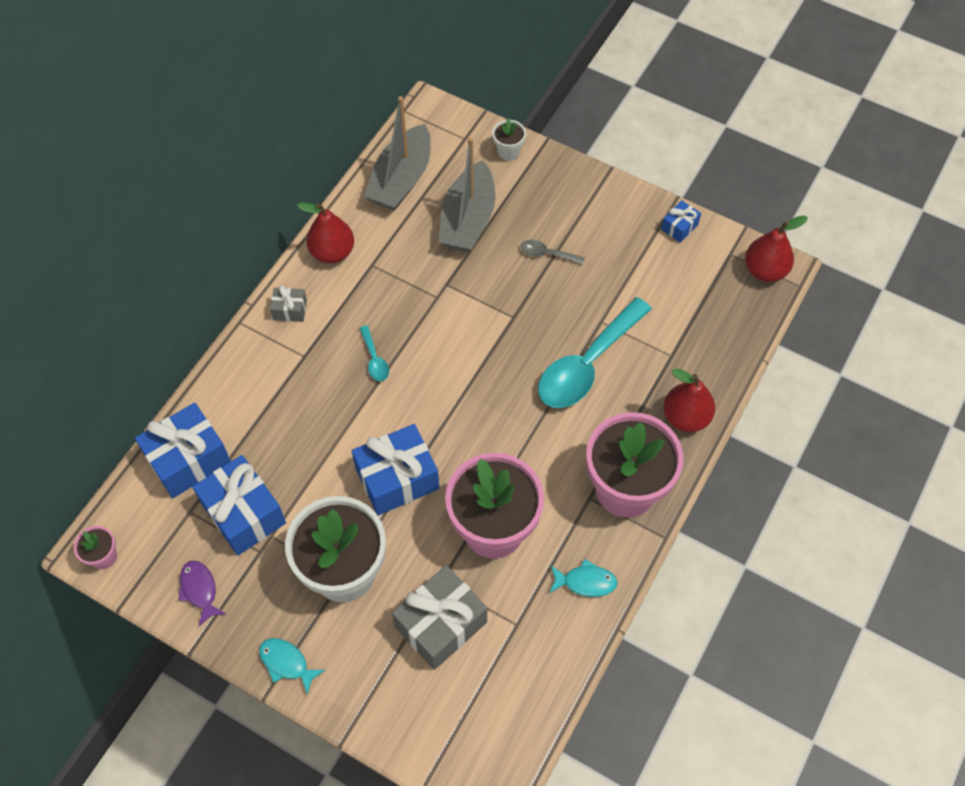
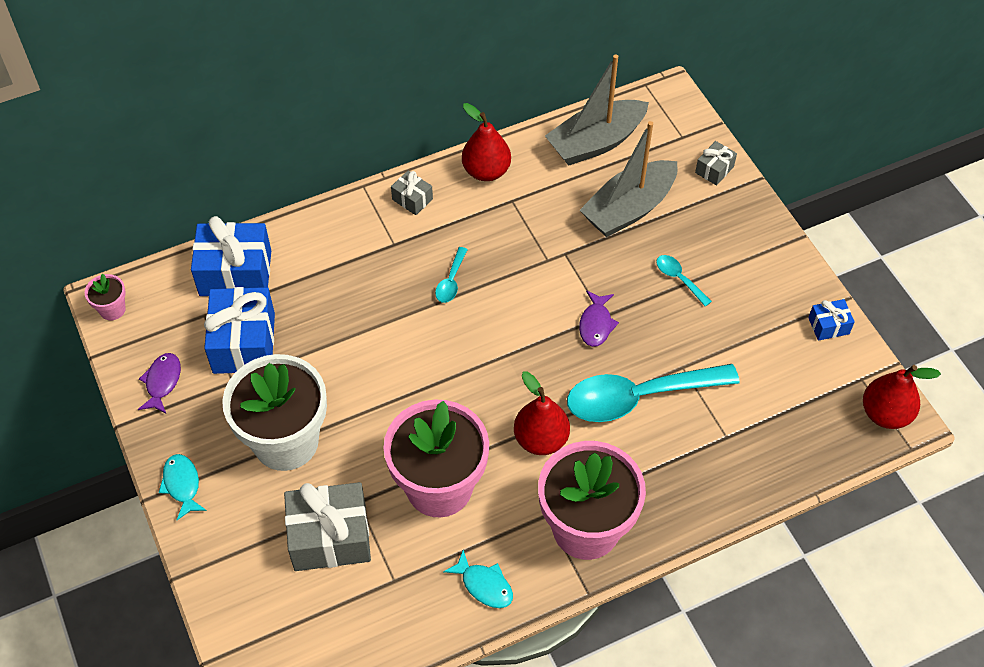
camera: 35 degrees right, 5 degrees down
blue gift [352,424,439,515] -> none
white flower pot [492,118,526,161] -> grey gift [695,141,737,186]
grey spoon [521,240,585,265] -> turquoise spoon [656,255,712,307]
red pear [664,369,715,432] -> red pear moved to [514,372,570,455]
none -> purple fish [579,290,619,347]

